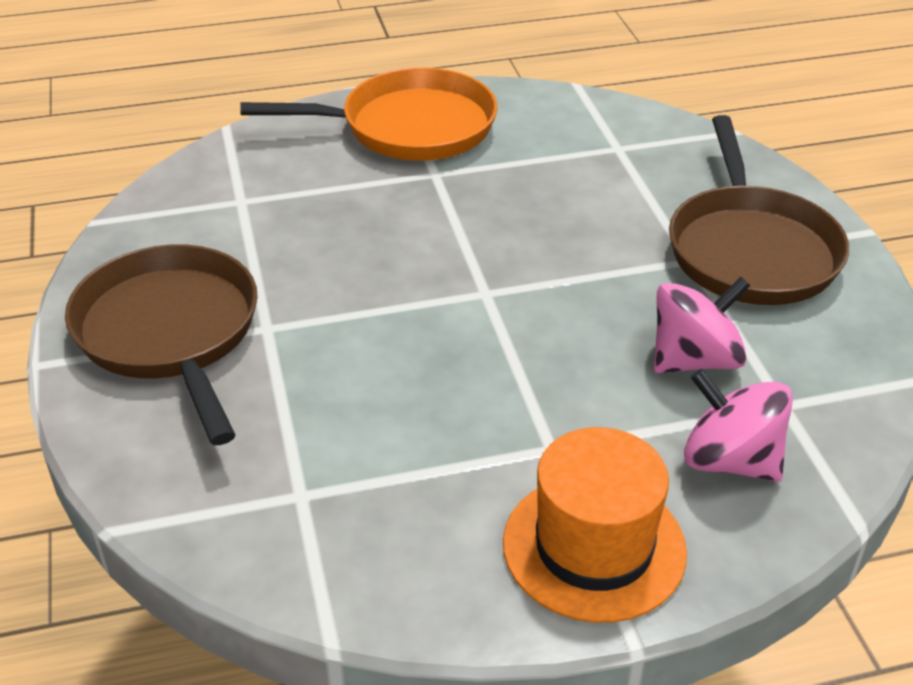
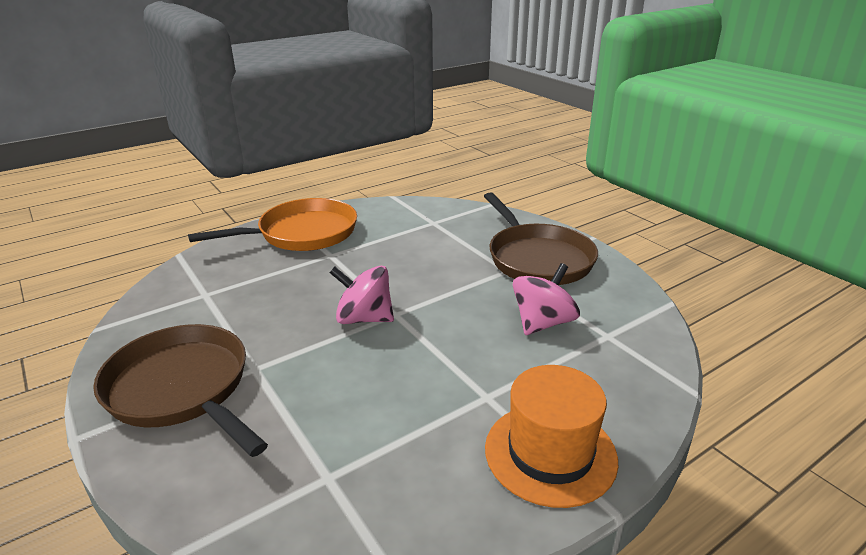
camera: 20 degrees left, 10 degrees down
pink spinning top [684,369,793,482] -> pink spinning top moved to [329,266,394,324]

